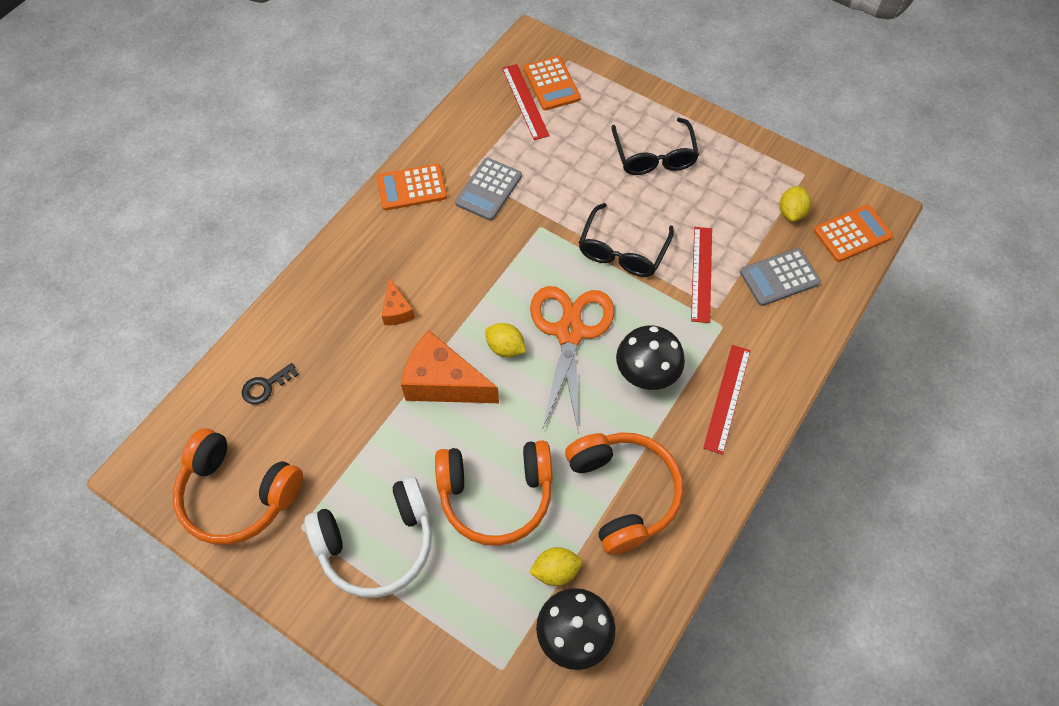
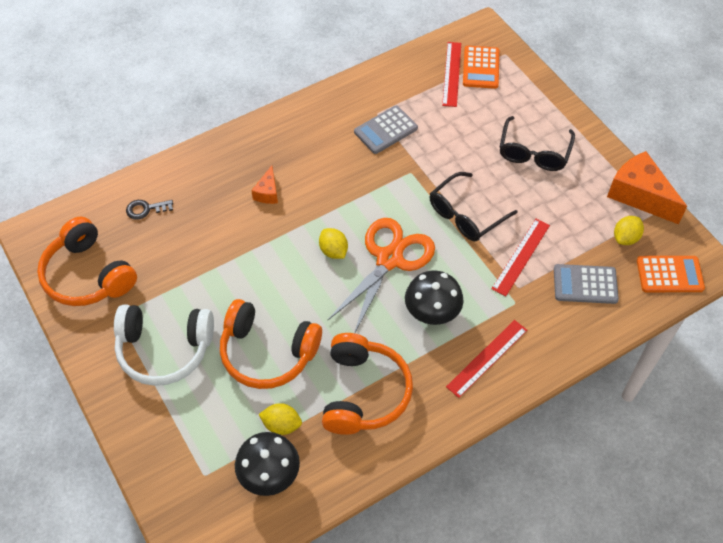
camera: 25 degrees right, 5 degrees down
orange calculator [377,164,447,210] -> none
orange cheese [401,330,499,403] -> orange cheese moved to [607,151,687,224]

